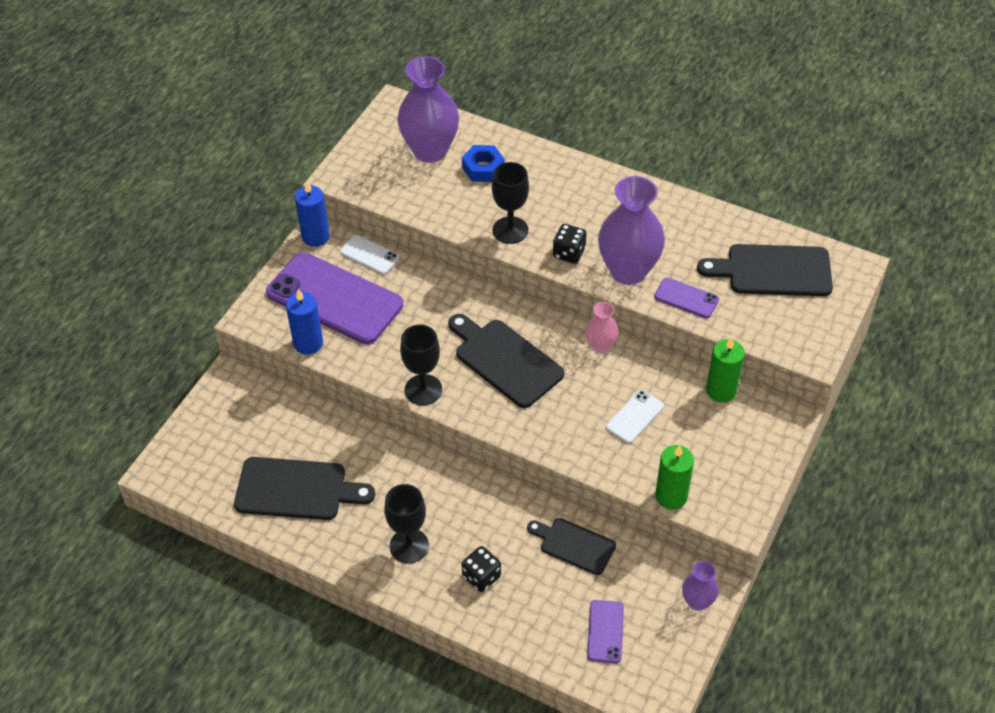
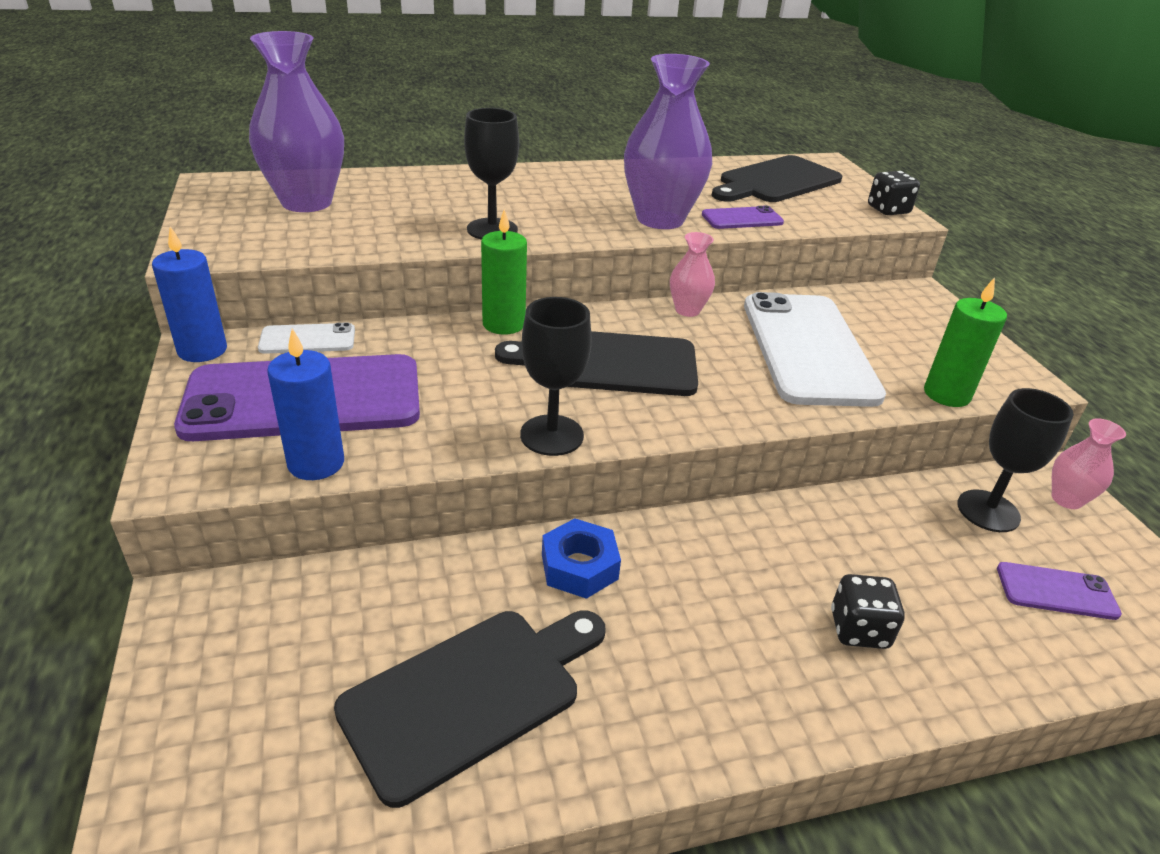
camera: 45 degrees left, 15 degrees down
black goblet [384,484,429,563] -> black goblet moved to [957,388,1074,532]
blue nut [462,145,505,182] -> blue nut moved to [542,518,621,599]
black cutting board [527,518,616,575] -> none
black dice [553,224,587,264] -> black dice moved to [868,171,920,215]
purple phone [587,600,624,663] -> purple phone turned 45 degrees counterclockwise [997,562,1122,620]
white phone [606,390,664,444] -> white phone [744,292,886,407], size x2.25
purple vase [682,561,719,611] -> pink vase [1052,418,1126,509]
green candle [706,337,745,403] -> green candle moved to [481,209,527,335]

